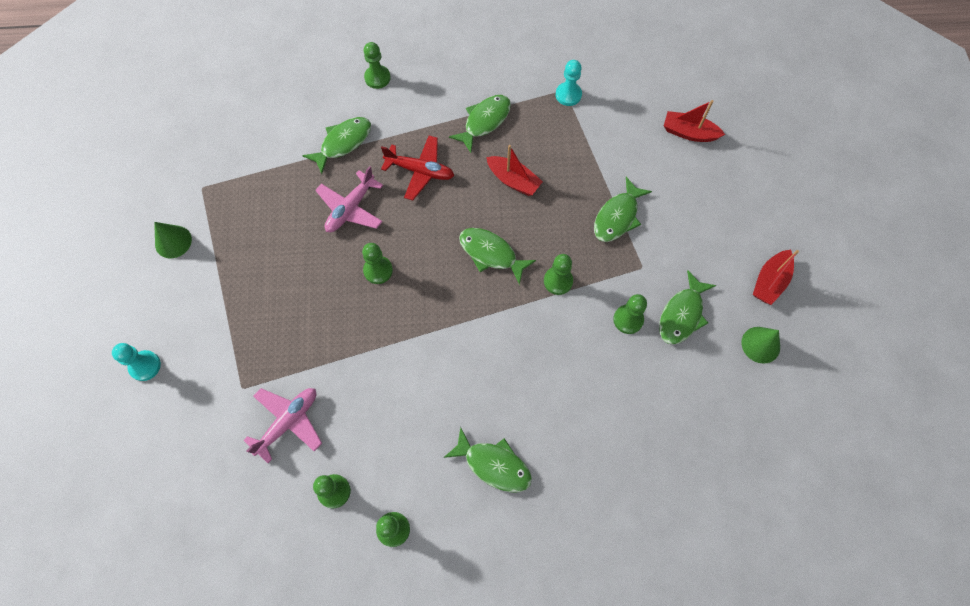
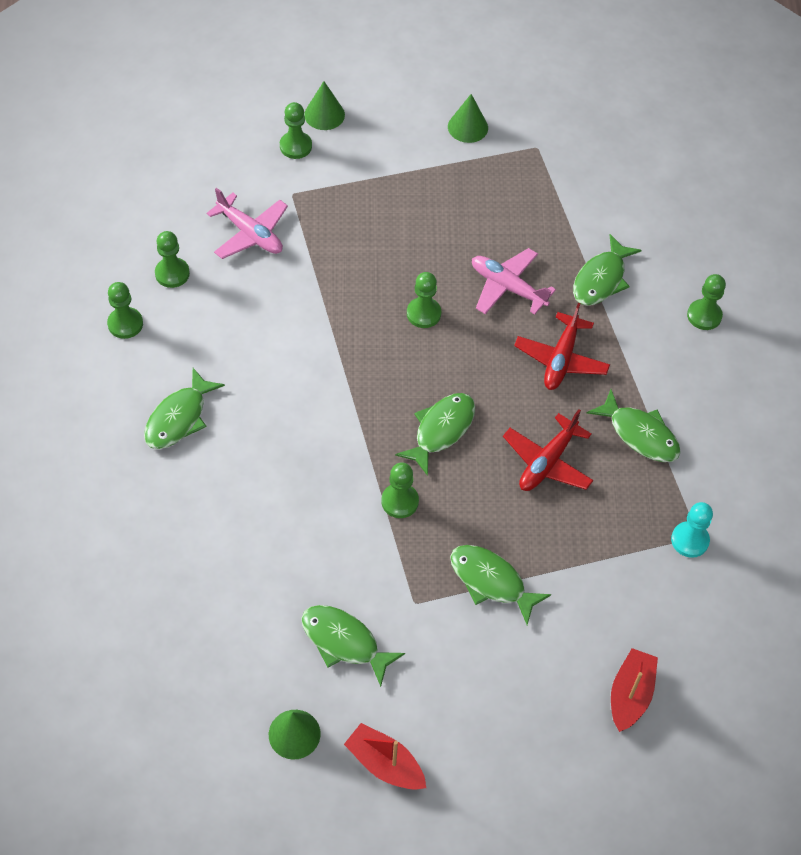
camera: 90 degrees right, 10 degrees down
turquoise pawn [112,343,161,381] -> green cone [304,81,345,130]
green fish [302,117,371,174] -> green fish turned 75 degrees clockwise [573,234,642,306]
red boat [486,145,543,196] -> red plane [503,409,593,491]
green pawn [613,294,647,334] -> green pawn moved to [280,102,312,159]

